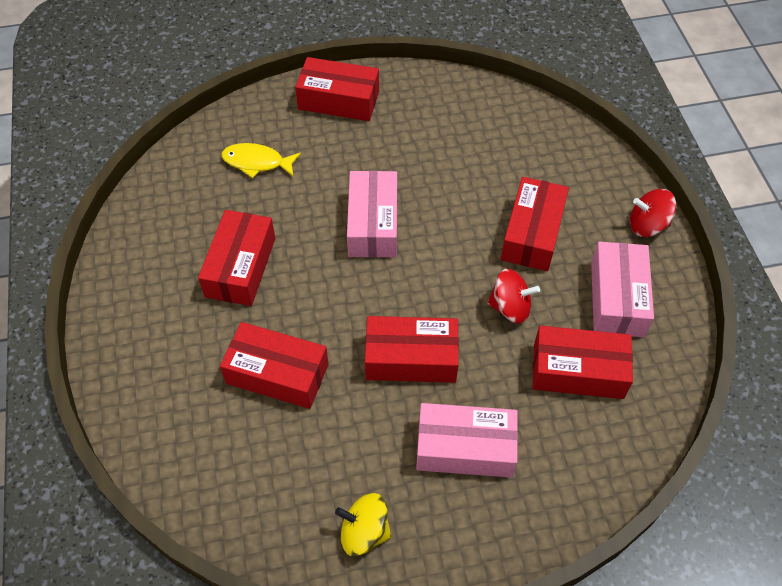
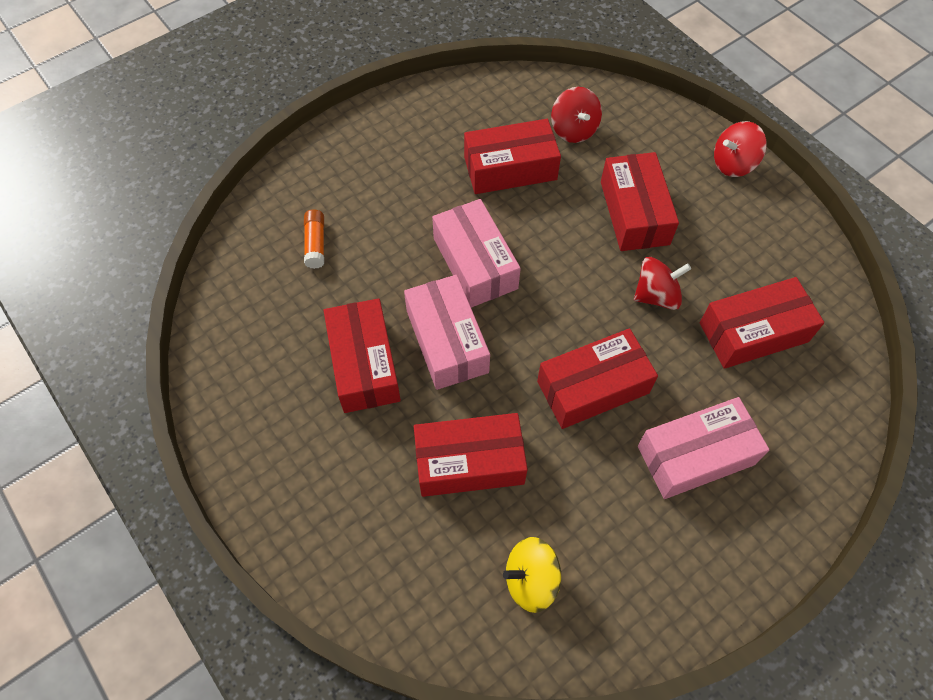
camera: 25 degrees left, 5 degrees up
yellow fish [222,143,301,178] -> orange glue stick [304,209,324,269]
red box [295,57,379,121] -> red box moved to [464,119,561,194]
yellow spinning top [335,493,391,556] -> yellow spinning top moved to [503,537,561,613]
pink box [591,241,654,337] -> pink box moved to [404,275,490,390]
none -> red spinning top [551,87,602,143]

